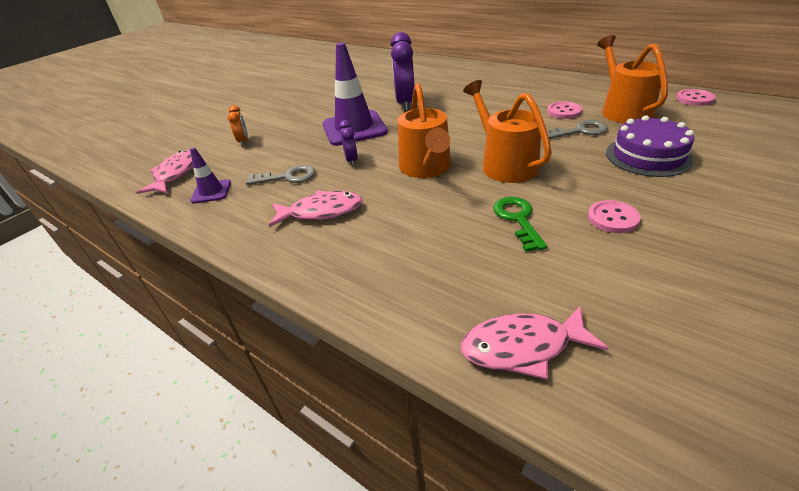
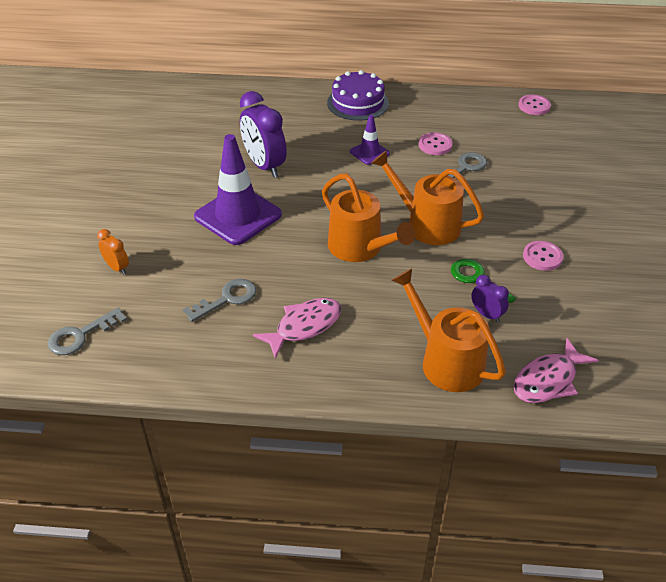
camera: 35 degrees left, 5 degrees up
pink fish [136,150,193,194] -> grey key [48,308,127,355]
purple traffic cone [190,147,231,204] -> purple traffic cone moved to [350,115,390,165]
purple clock [339,120,358,166] -> purple clock moved to [471,275,509,322]
orange watering can [597,35,668,123] -> orange watering can moved to [391,268,506,392]
purple cake [606,115,694,177] -> purple cake moved to [327,70,389,121]

